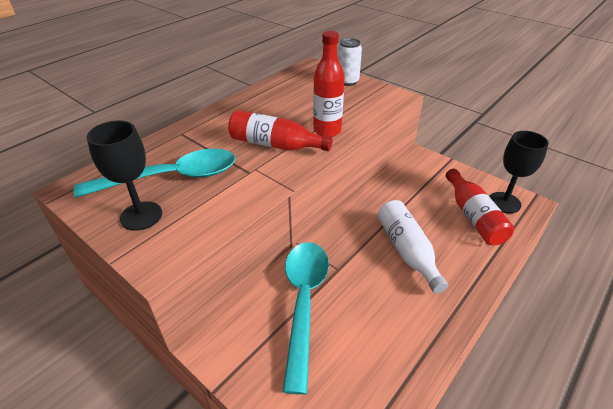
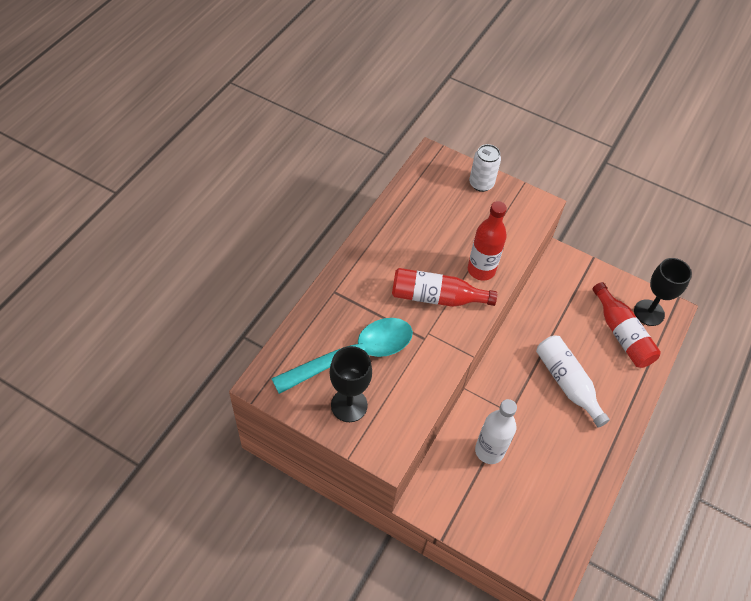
camera: 15 degrees left, 15 degrees up
turquoise spoon [283,242,329,395] -> white bottle [475,399,517,464]

